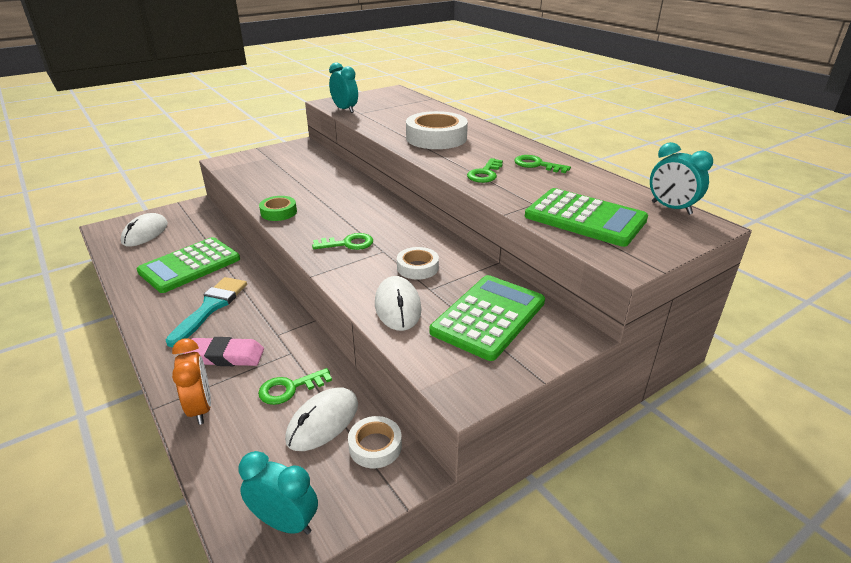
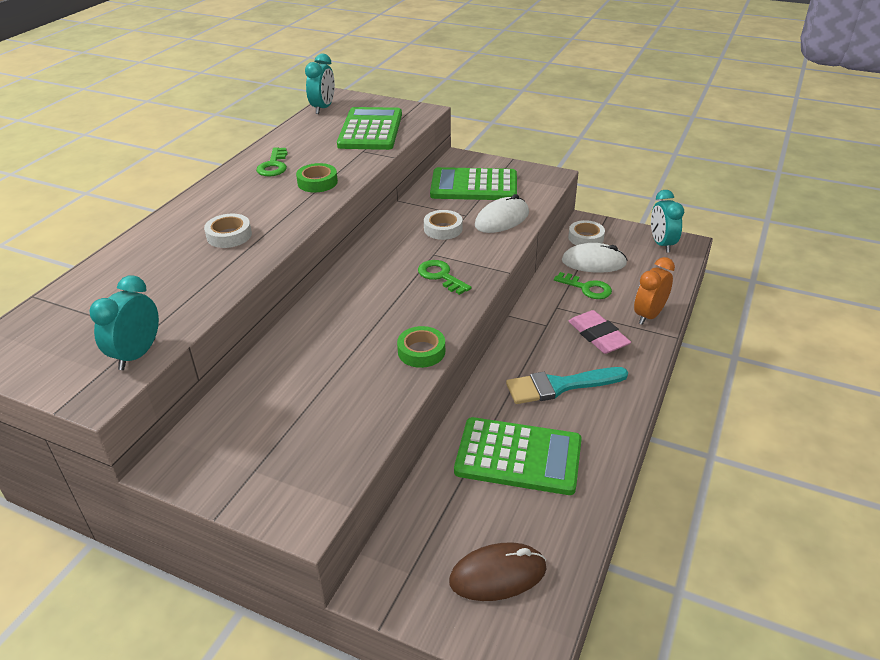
camera: 120 degrees left, 5 degrees up
white mouse [121,213,168,247] -> brown mouse [449,542,547,601]
white tape [406,111,468,149] -> white tape [204,214,252,248], size x0.54
green key [467,158,503,183] -> green tape [296,163,338,192]

